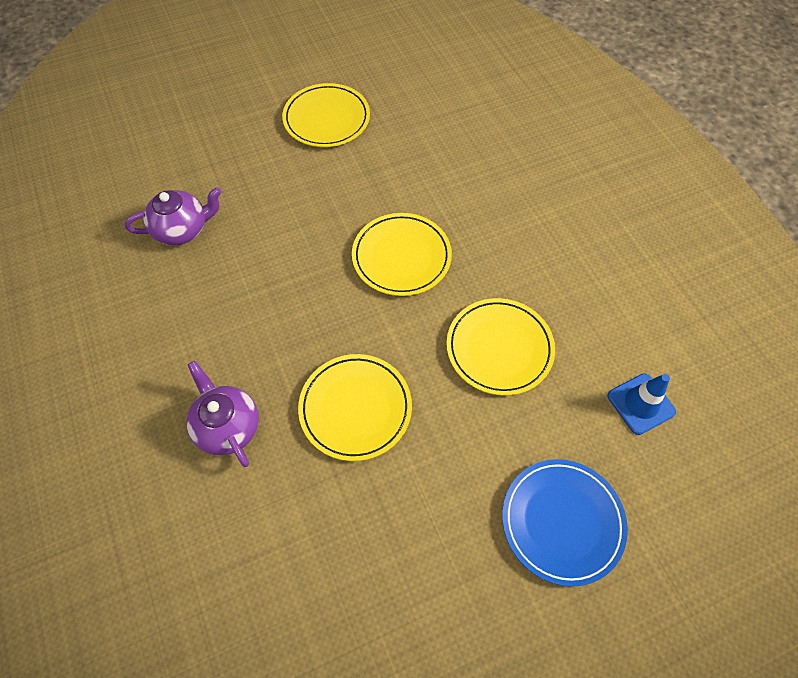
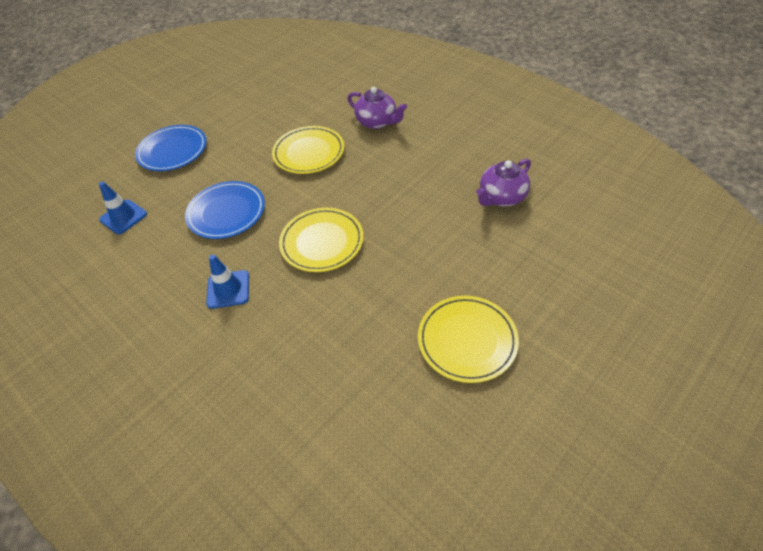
camera: 160 degrees right, 10 degrees down
yellow plate [446,298,555,396] -> blue plate [185,181,265,239]
none -> blue traffic cone [206,255,249,309]

